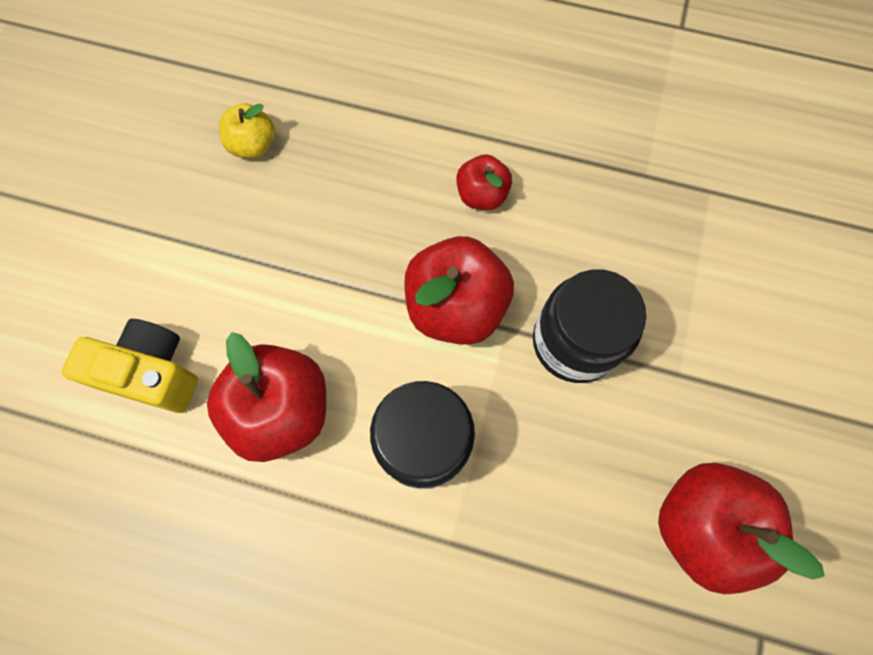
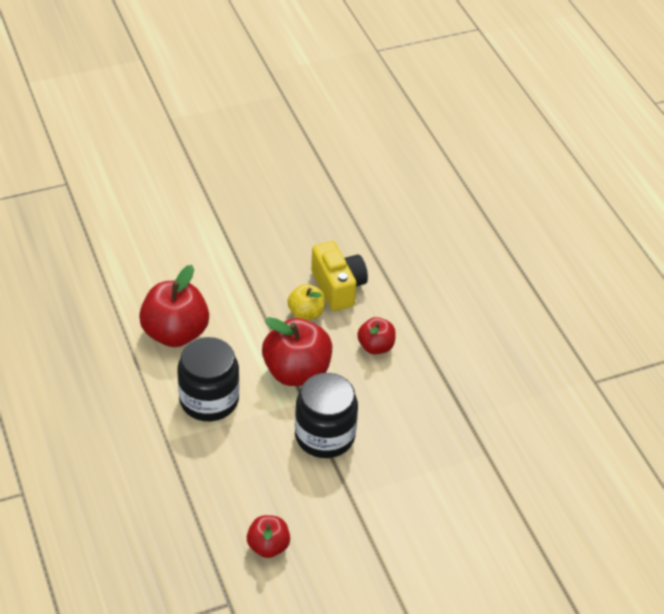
camera: 50 degrees right, 25 degrees down
yellow camera [61,319,198,413] -> yellow camera moved to [311,241,368,311]
yellow apple [219,103,275,158] -> yellow apple moved to [287,284,325,320]
red apple [658,463,825,594] -> red apple [247,515,290,558], size x0.56

